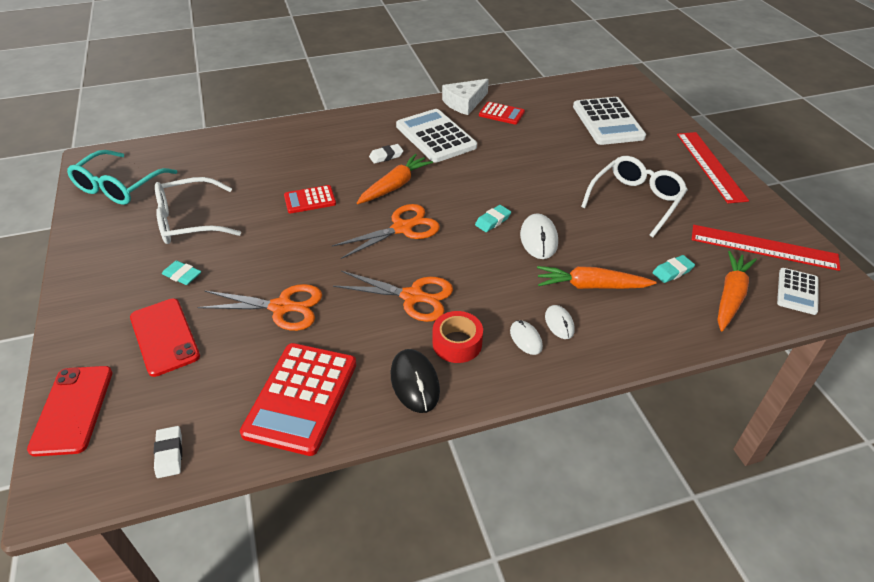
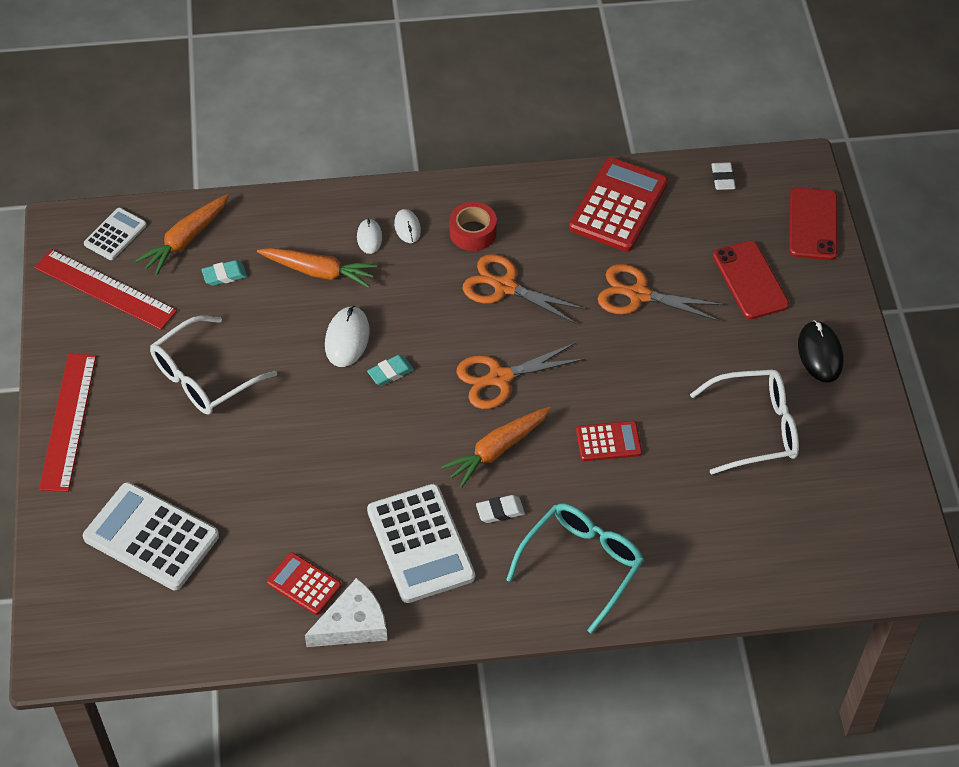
camera: 170 degrees left, 10 degrees up
turquoise glasses [67,150,177,205] -> turquoise glasses moved to [506,503,644,634]
turquoise eraser [162,260,201,285] -> none
black mouse [391,349,440,413] -> black mouse moved to [798,320,843,383]
white calculator [573,97,646,145] -> white calculator turned 60 degrees counterclockwise [83,482,219,590]

